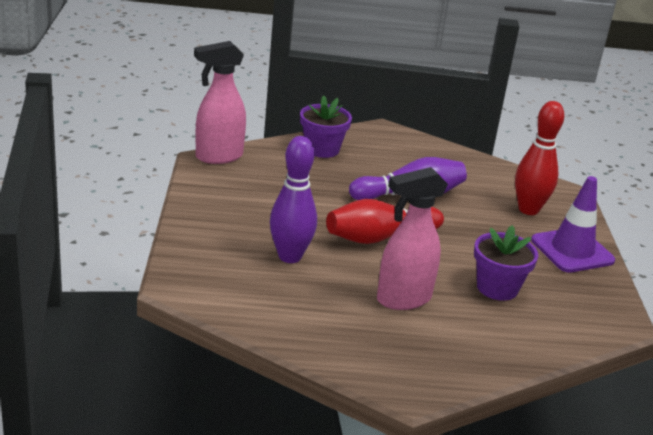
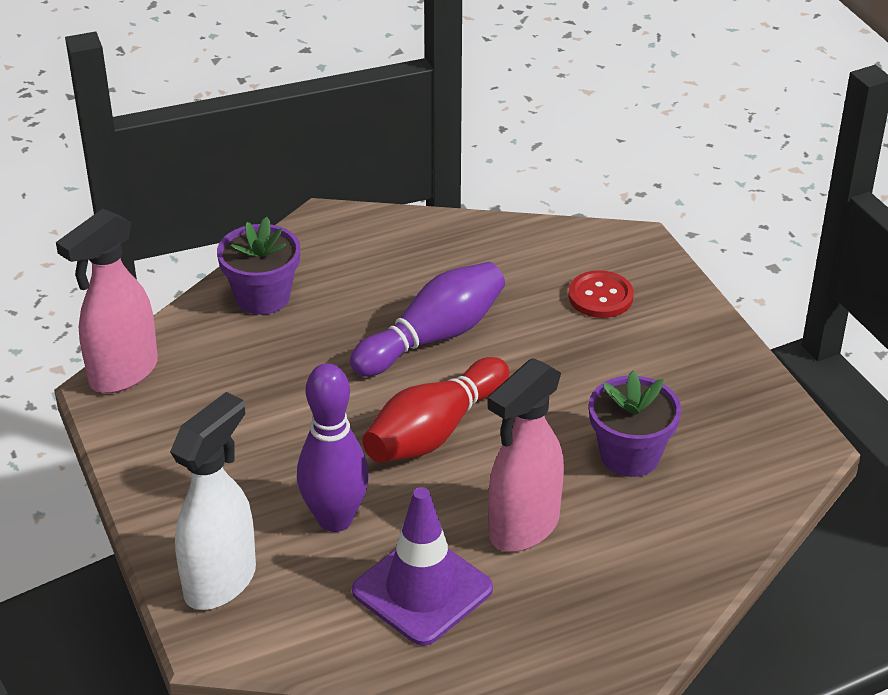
camera: 20 degrees left, 10 degrees up
red bowling pin [515,101,564,215] -> red button [568,270,634,318]
purple traffic cone [531,176,615,273] -> purple traffic cone moved to [352,487,493,646]
none -> white spray bottle [170,392,256,610]

